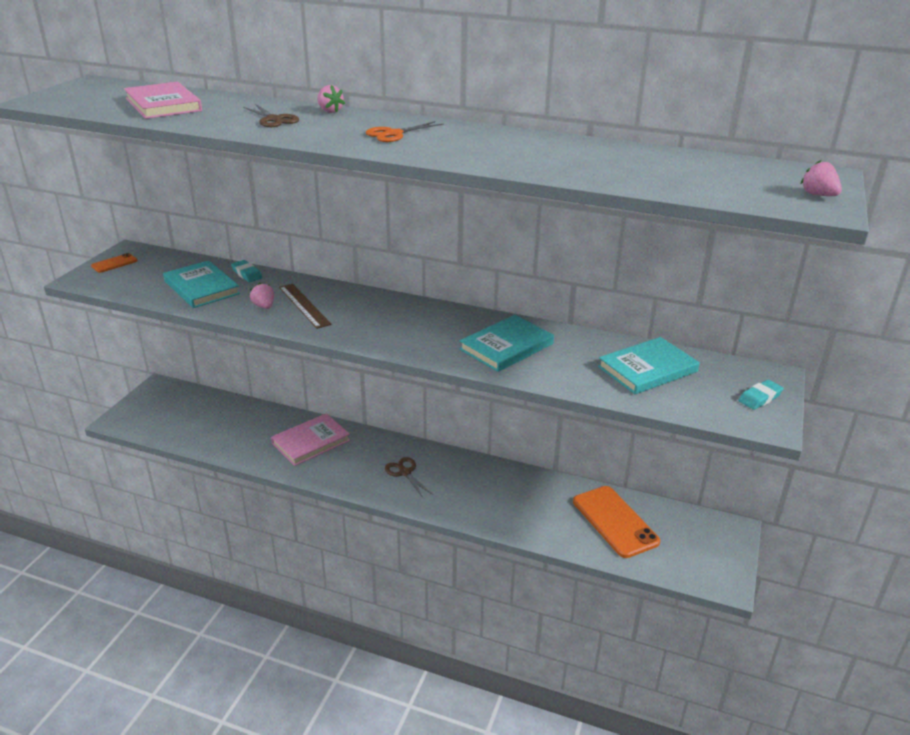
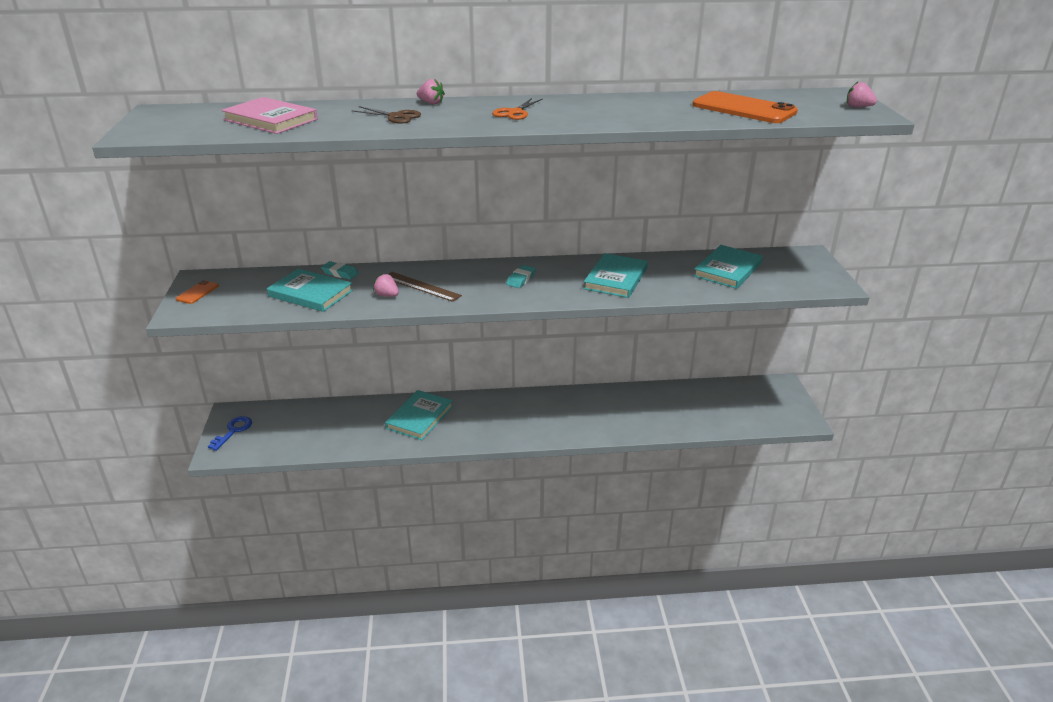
camera: 25 degrees left, 0 degrees up
pink book [271,413,351,466] -> turquoise book [385,390,453,440]
brown scissors [385,457,433,498] -> none
orange phone [573,486,660,558] -> orange phone moved to [692,91,798,123]
turquoise eraser [738,380,784,410] -> turquoise eraser moved to [506,265,536,288]
none -> blue key [208,416,252,451]

